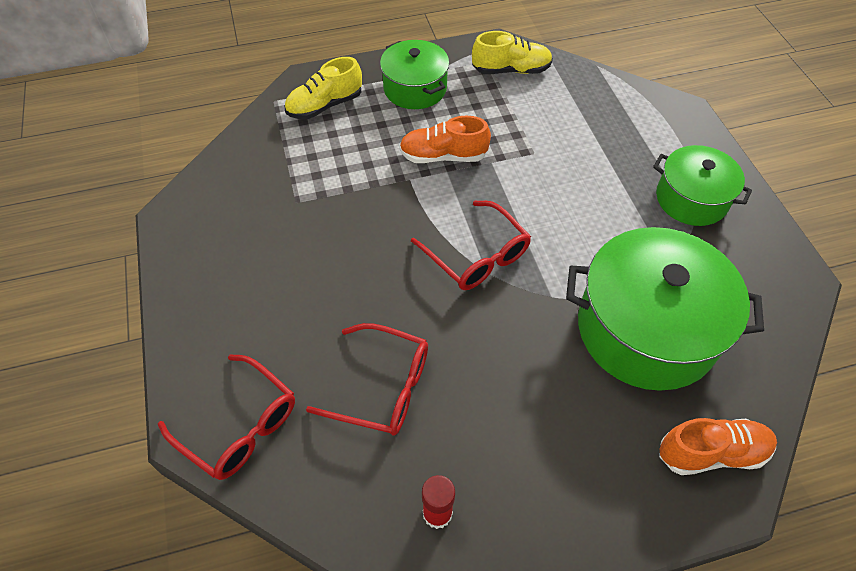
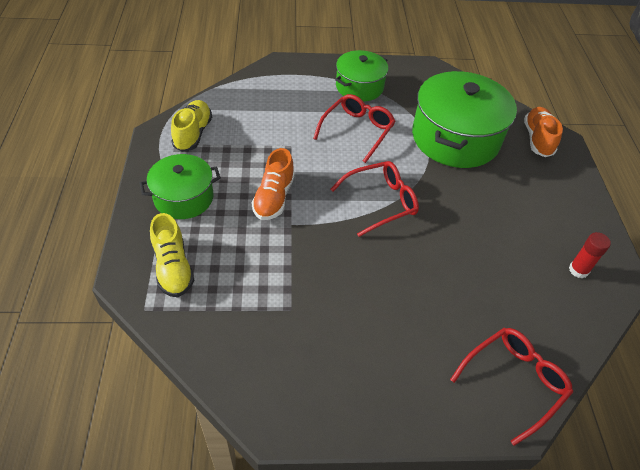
camera: 80 degrees left, 5 degrees down
red glasses [306,323,428,436] -> red glasses moved to [313,94,396,163]

